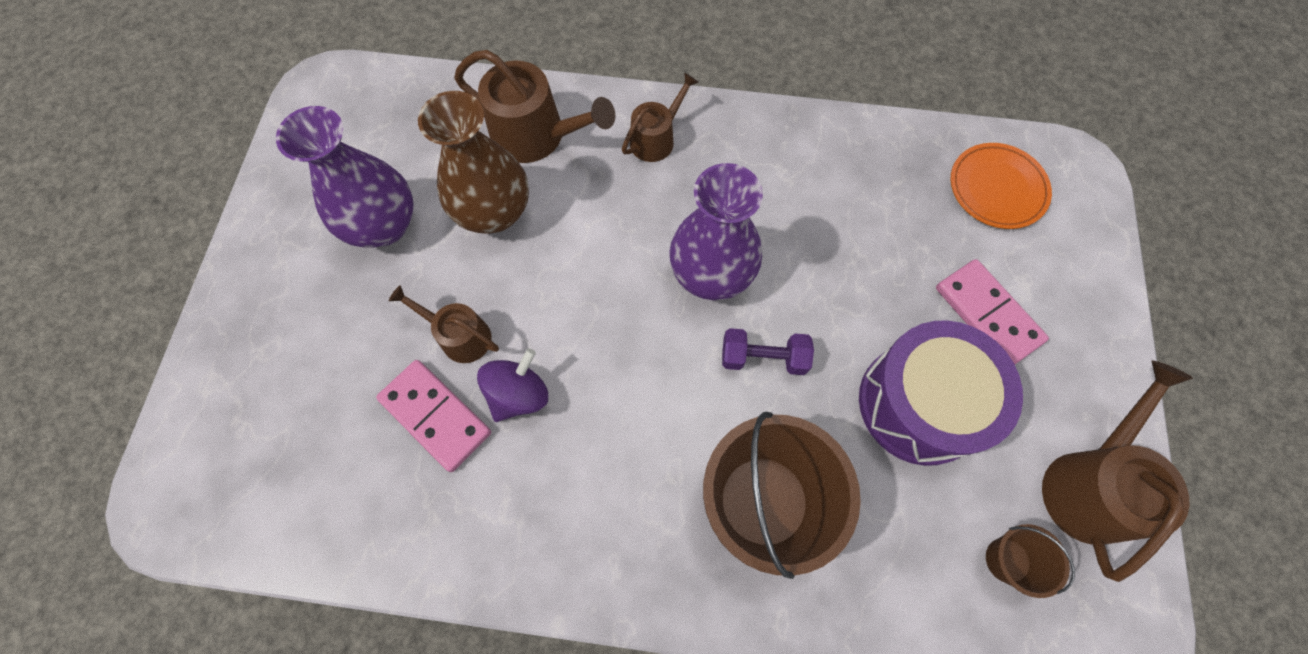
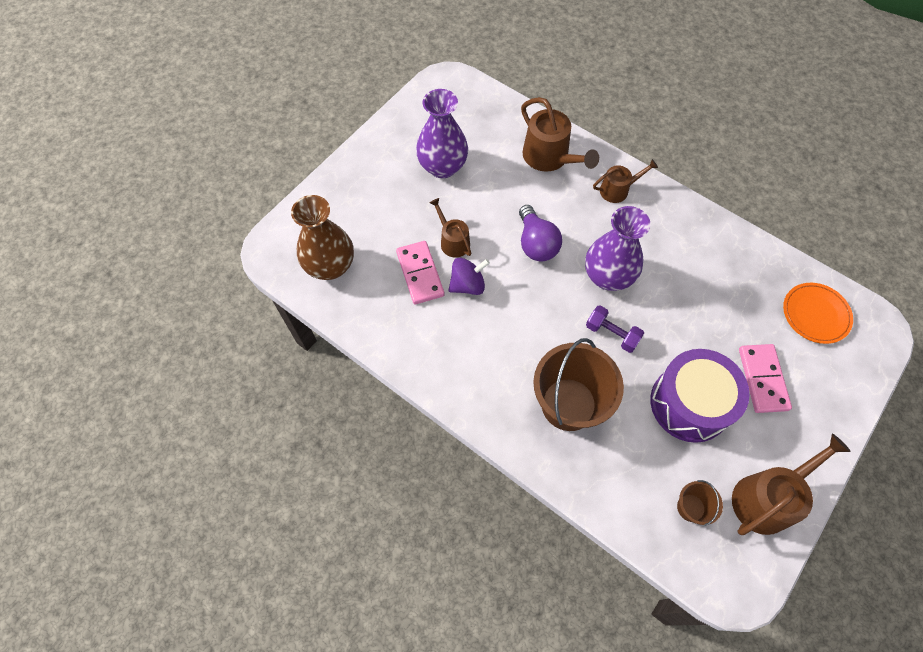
camera: 30 degrees right, 5 degrees down
brown vase [418,91,529,234] -> brown vase moved to [291,195,354,280]
none -> purple light bulb [519,205,562,262]

